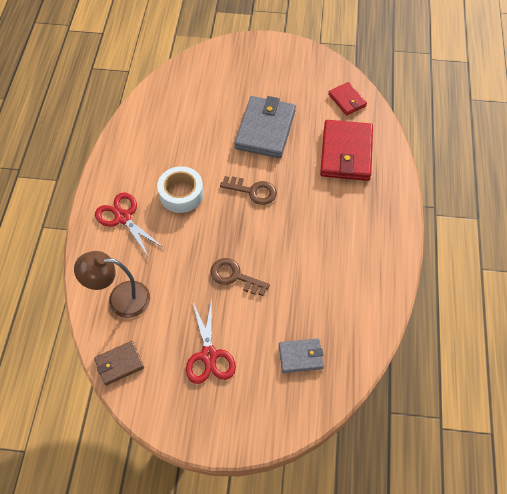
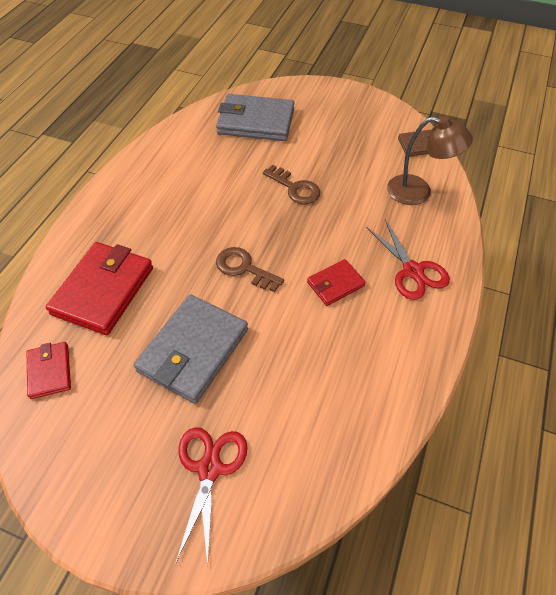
camera: 165 degrees left, 5 degrees down
white tape [157,166,204,213] -> red wallet [307,259,366,306]
red scissors [186,298,236,384] -> red scissors moved to [176,427,248,567]
grey wallet [279,338,324,373] -> grey wallet [216,94,294,141], size x1.88

